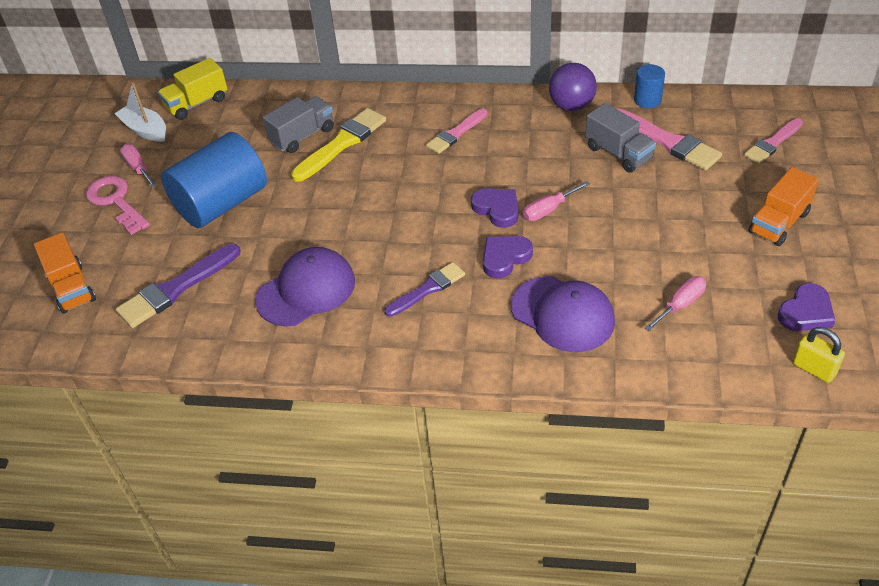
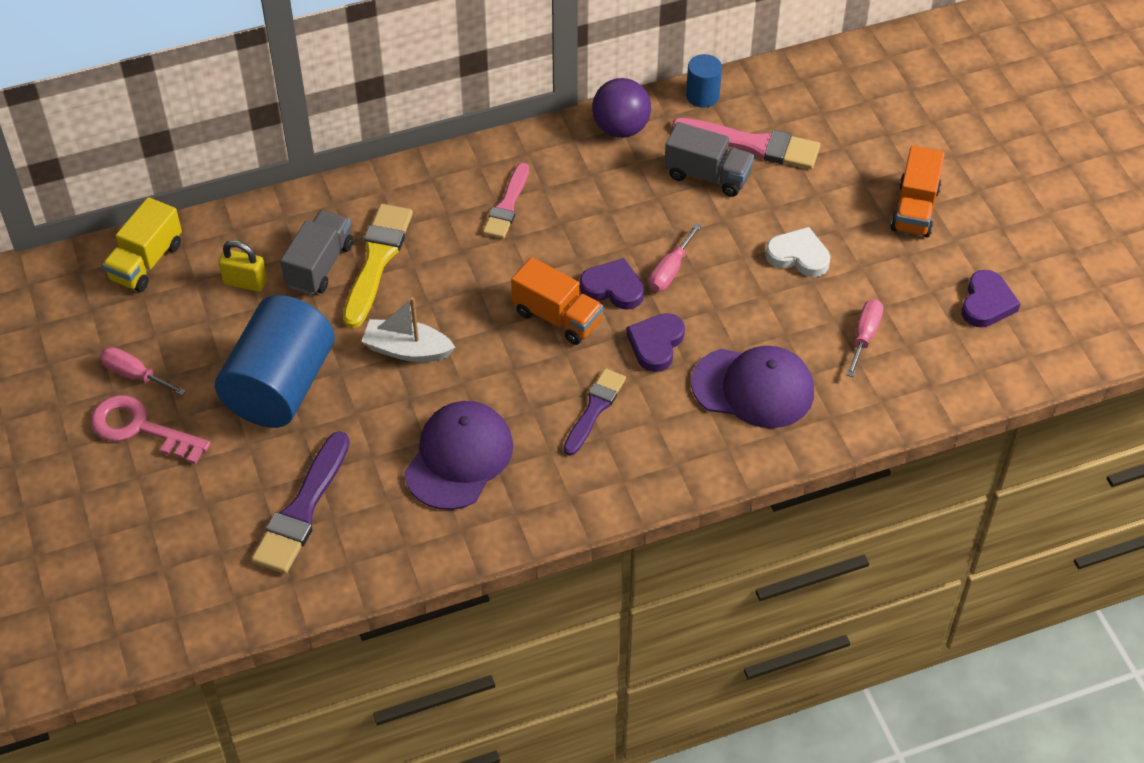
camera: 30 degrees left, 5 degrees up
orange truck [34,232,96,314] -> orange truck moved to [511,257,603,345]
white boat [114,82,166,142] -> white boat moved to [361,297,455,362]
pink brush [744,118,803,163] -> none
yellow padlock [793,327,845,383] -> yellow padlock moved to [218,240,267,292]
none -> white heart [765,227,830,277]

